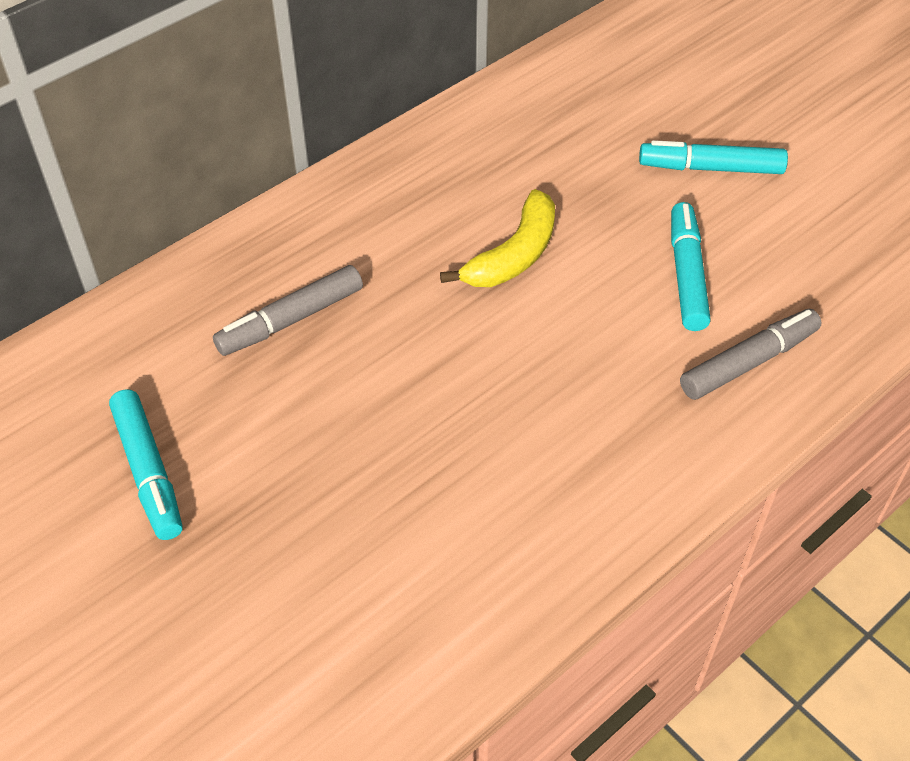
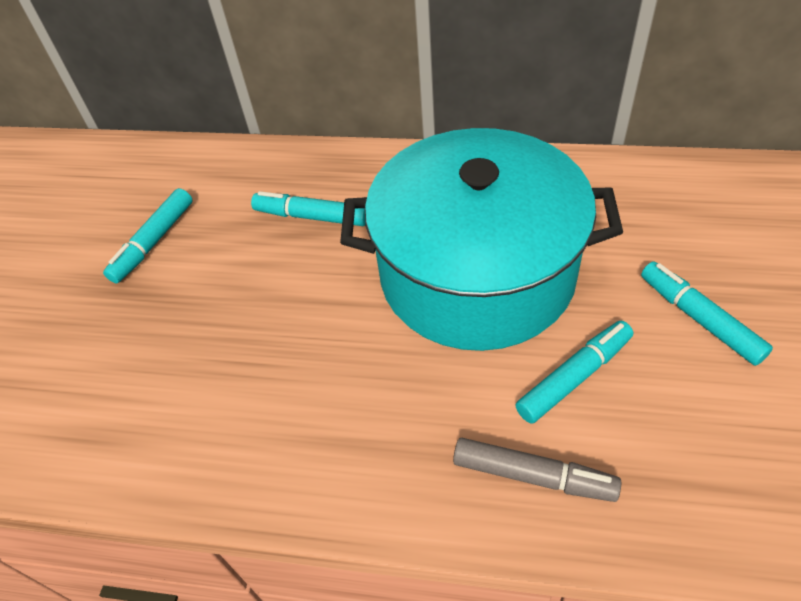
camera: 55 degrees right, 0 degrees up
grey marker [213,265,363,356] -> turquoise marker [251,191,366,226]
yellow banana [440,189,555,287] -> turquoise pot [340,128,623,351]

